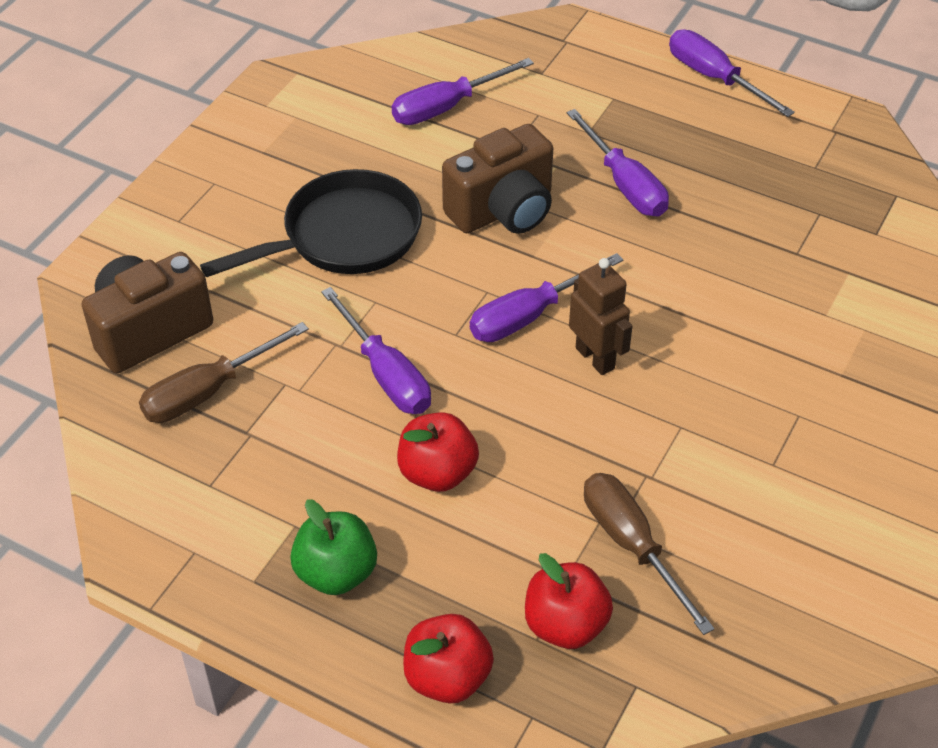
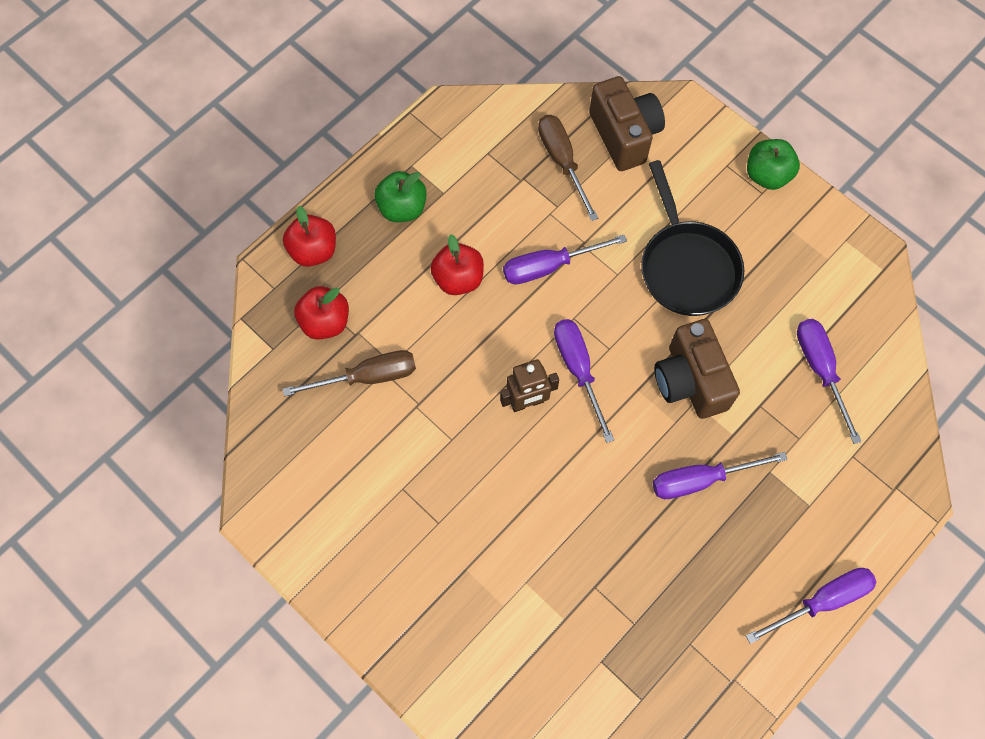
camera: 105 degrees right, 20 degrees up
none -> green apple [747,139,800,190]

